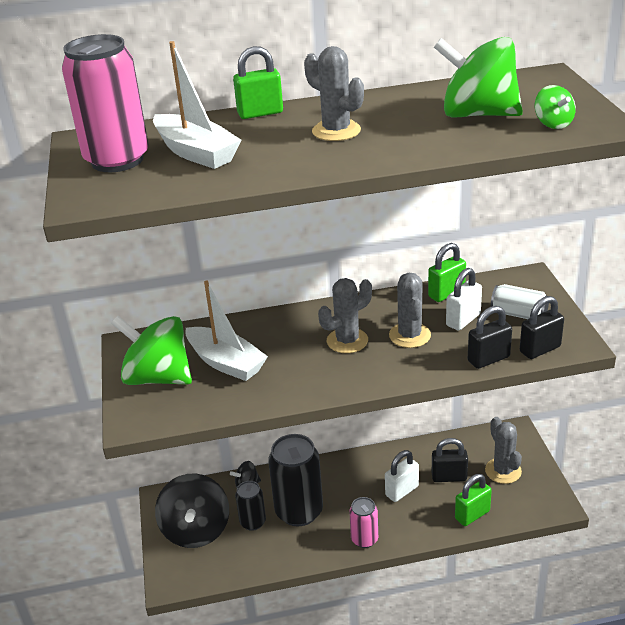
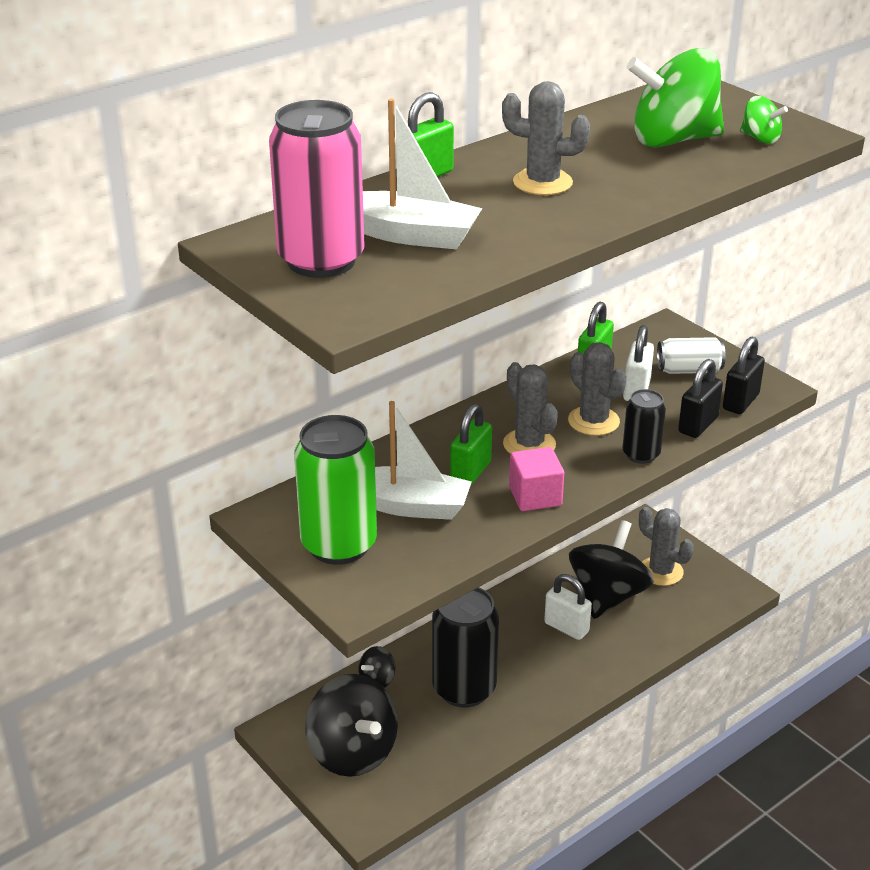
camera: 30 degrees left, 0 degrees up
green spinning top [111,316,192,385] -> green can [294,415,377,565]
black can [235,481,266,531] -> black can moved to [622,389,666,464]
grey cactus [318,278,372,353] -> grey cactus turned 60 degrees counterclockwise [503,362,558,454]
pink can [349,497,378,548] -> none
white padlock [385,450,419,502] -> white padlock turned 75 degrees counterclockwise [544,574,592,640]
black padlock [432,438,468,482] -> black spinning top [569,520,654,619]
green padlock [455,474,492,526] -> green padlock moved to [450,404,492,485]
none -> pink cube [509,447,564,511]

